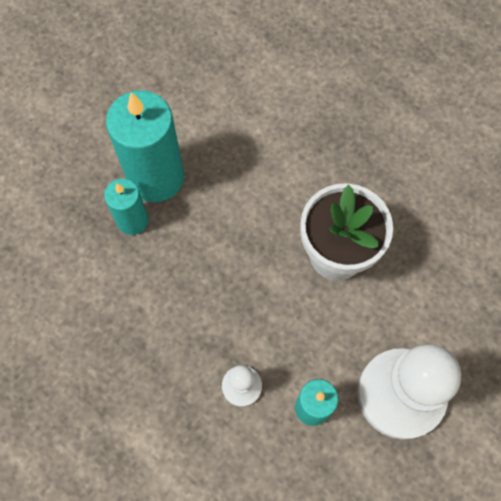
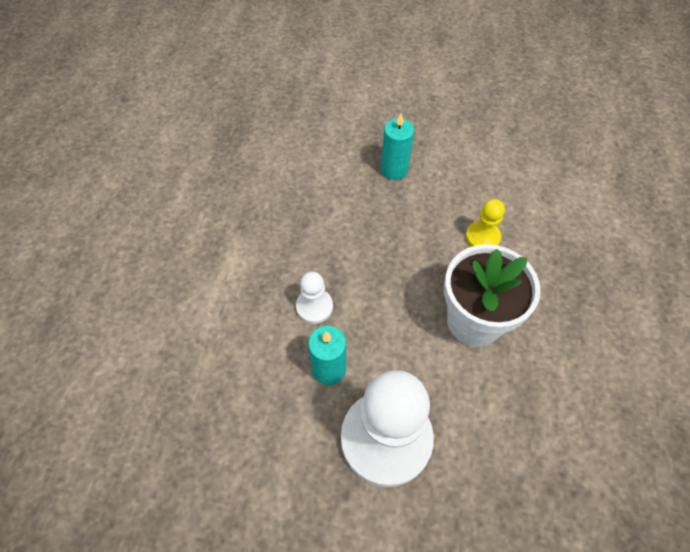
camera: 60 degrees right, 10 degrees down
turquoise candle [106,90,184,202] -> none
none -> yellow pawn [466,199,505,247]

